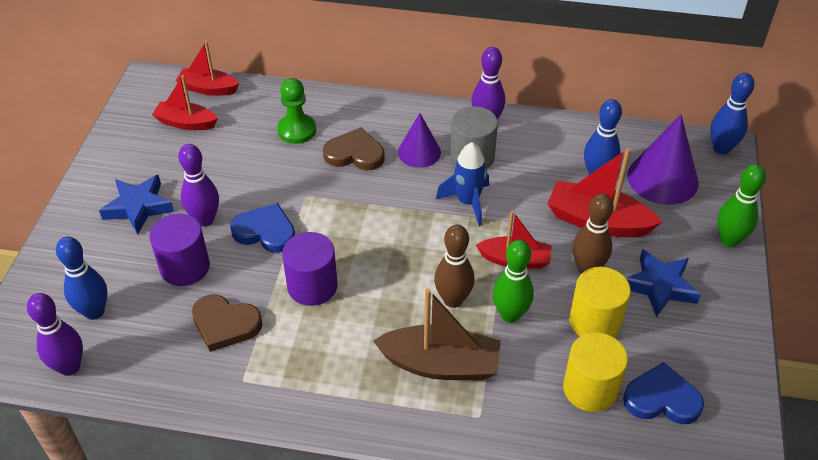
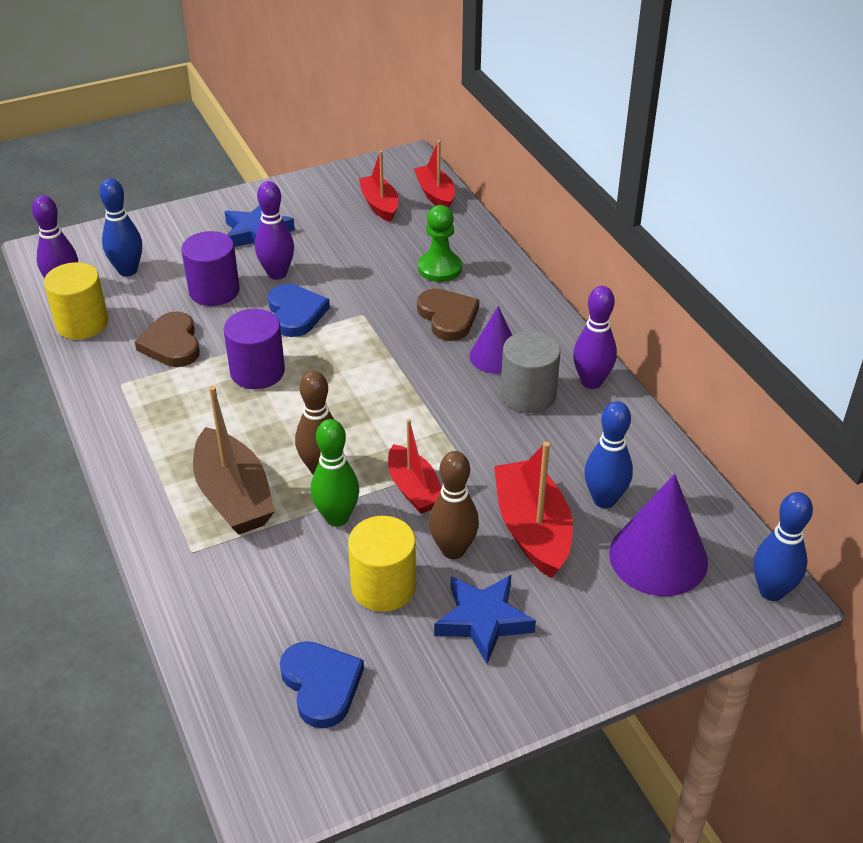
camera: 55 degrees right, 5 degrees down
blue rocket [436,142,489,226] -> none
yellow cylinder [563,332,628,412] -> yellow cylinder moved to [44,262,109,340]
green bowling pin [717,164,766,247] -> none

